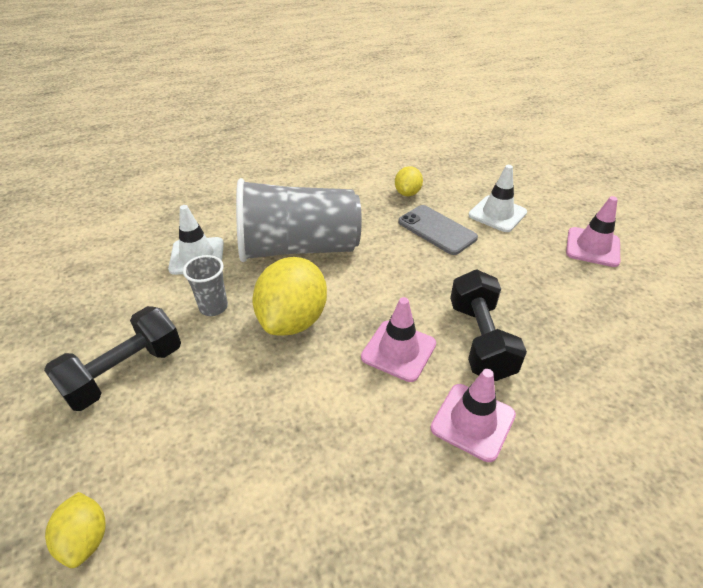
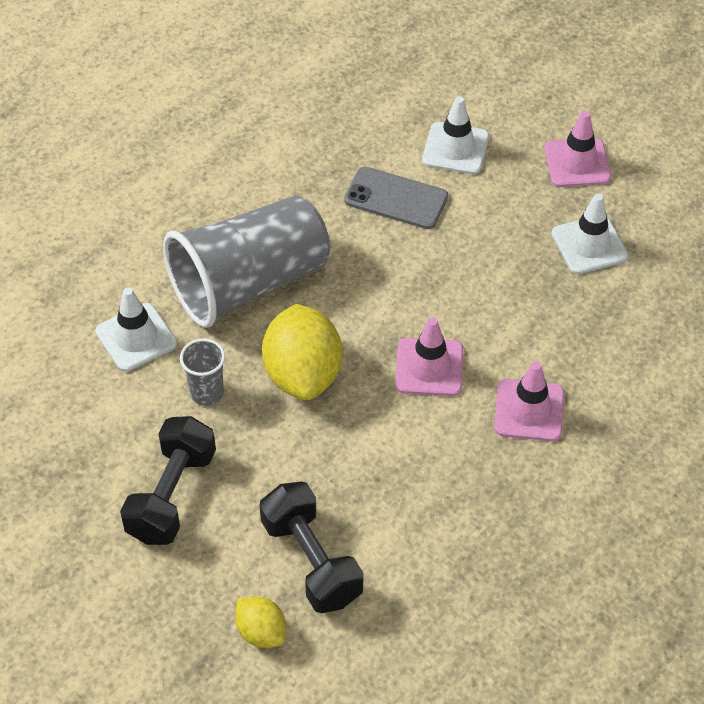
camera: 25 degrees left, 10 degrees up
yellow lemon [395,166,423,196] -> none
black dumbbell [450,270,527,381] -> black dumbbell moved to [259,481,363,613]
none -> white traffic cone [552,194,628,274]

